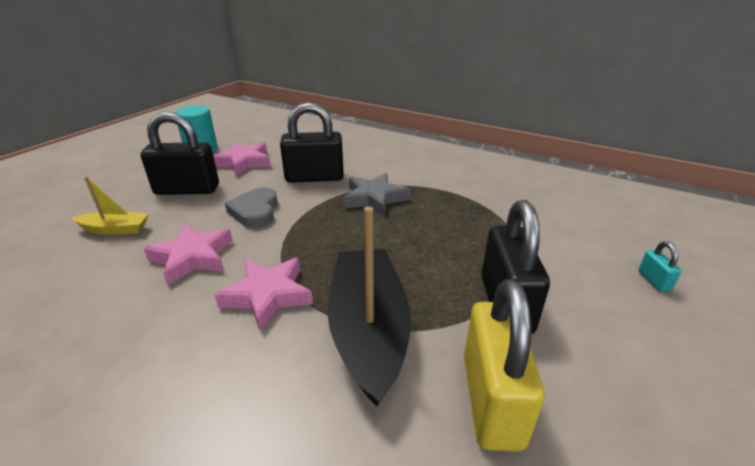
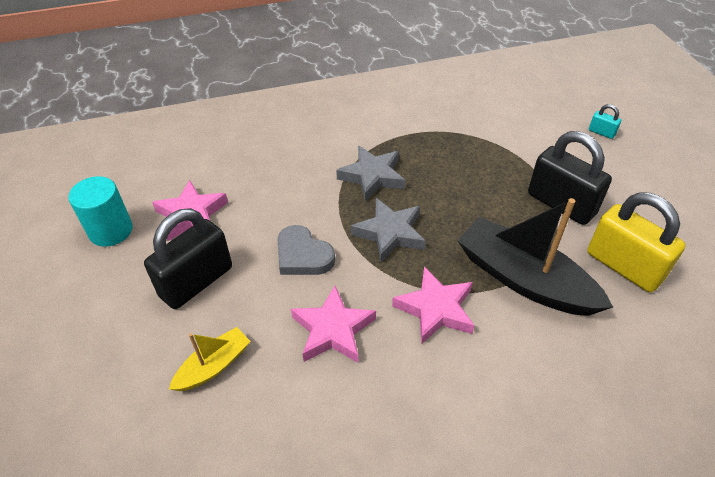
camera: 45 degrees left, 15 degrees up
black padlock [280,103,344,183] -> none
none -> grey star [351,198,426,262]

